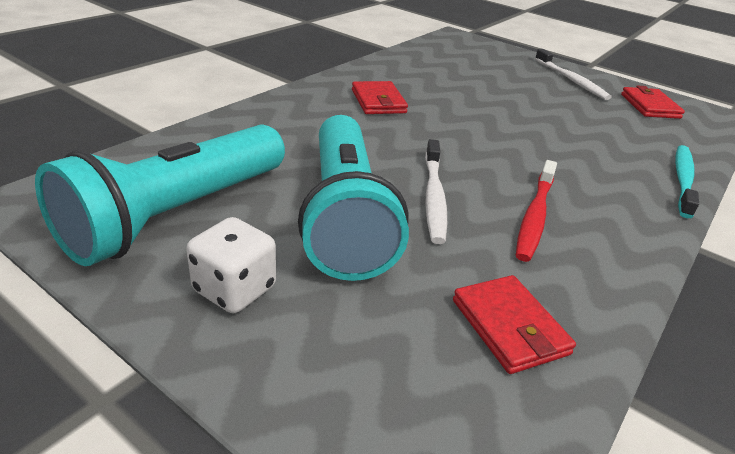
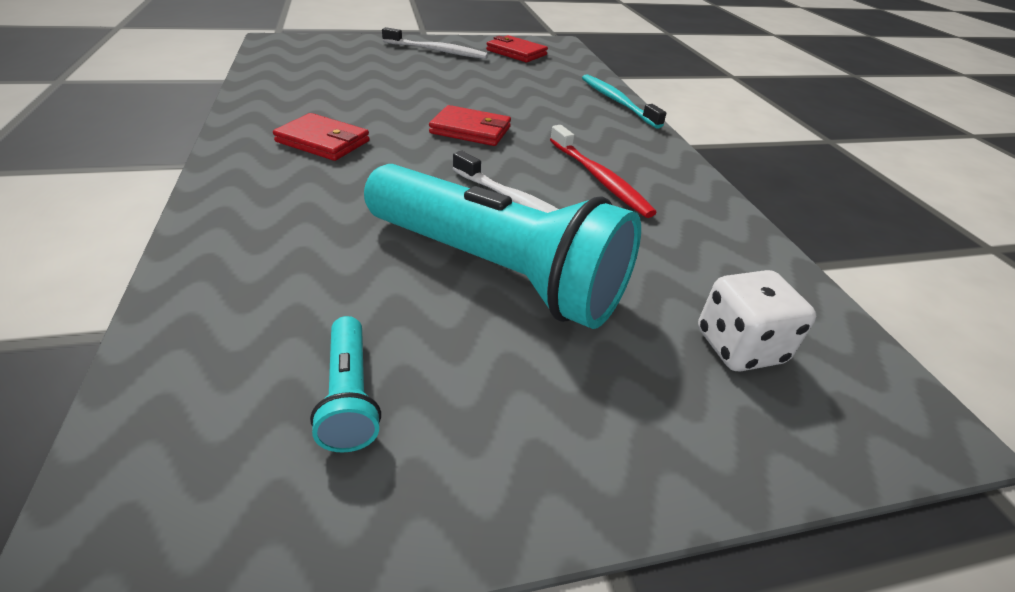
camera: 50 degrees left, 5 degrees up
turquoise flashlight [35,125,285,266] -> turquoise flashlight [310,316,381,452], size x0.41
white dice [186,217,276,313] -> white dice moved to [698,270,816,371]
red wallet [453,275,576,374] -> red wallet moved to [429,105,511,146]

